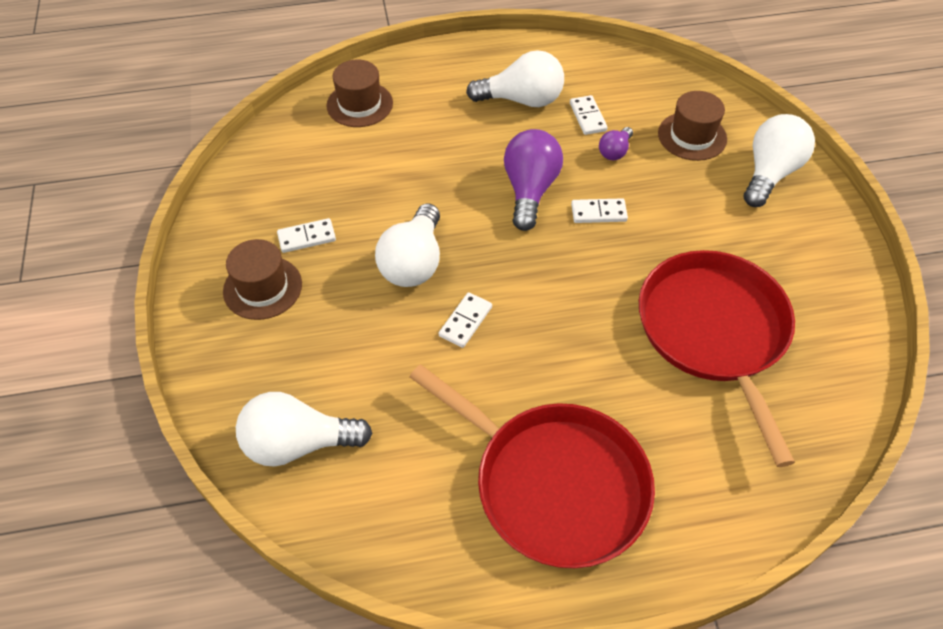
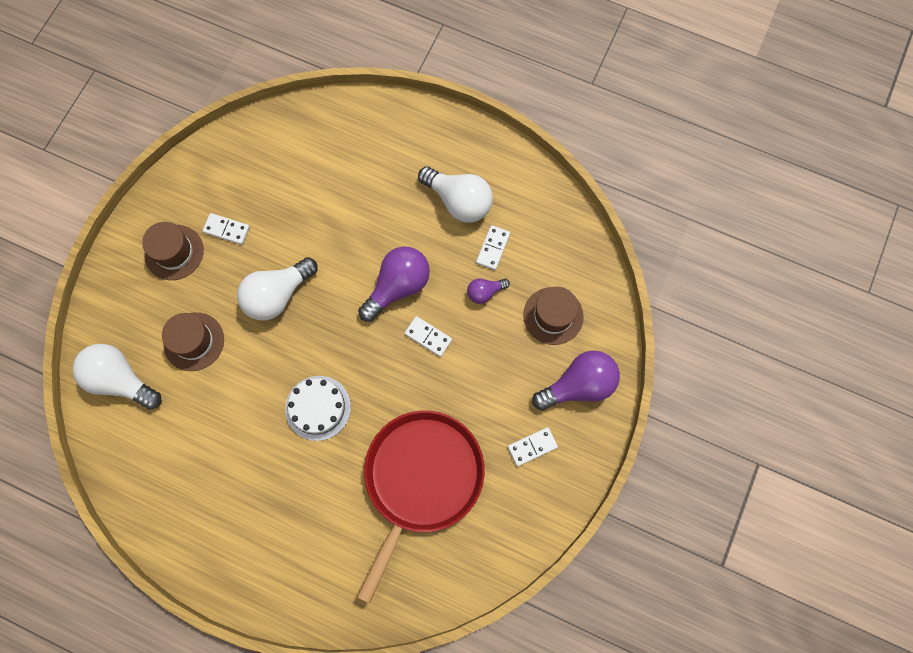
camera: 35 degrees right, 20 degrees up
brown hat [326,60,393,127] -> brown hat moved to [162,312,224,371]
red pan [409,364,655,568] -> none
white domino [439,292,492,348] -> white domino moved to [508,427,558,466]
white light bulb [744,114,815,207] -> purple light bulb [532,350,620,411]
none -> white cake [285,376,351,441]

